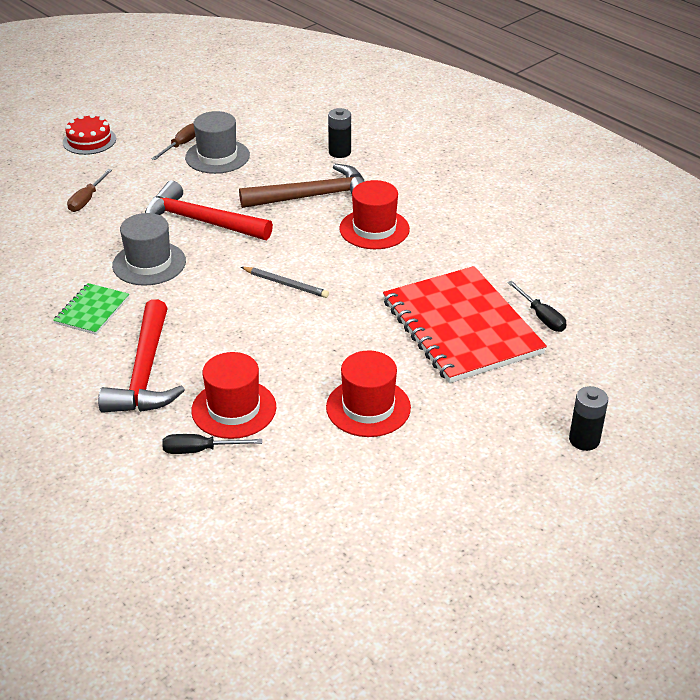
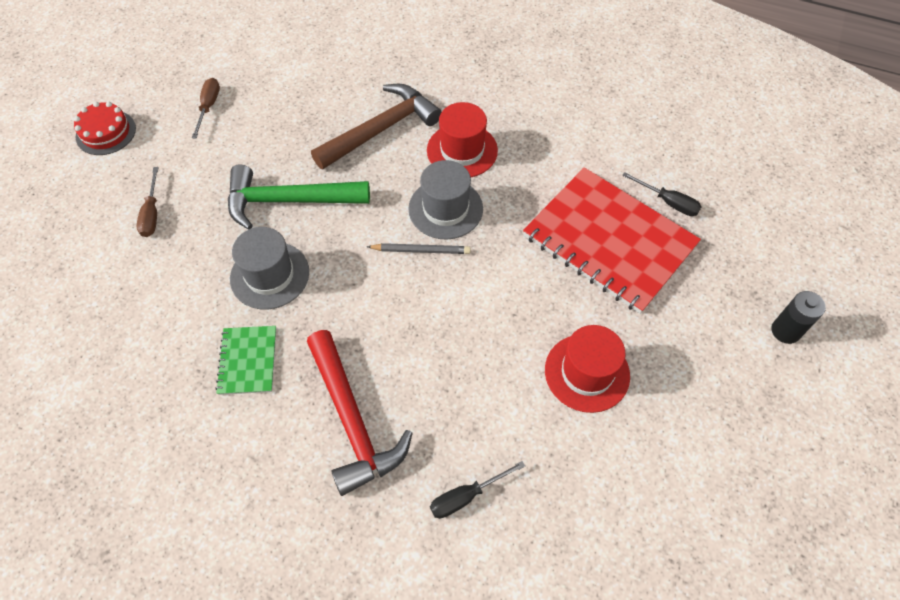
camera: 25 degrees left, 20 degrees up
red hammer [145,181,273,240] -> green hammer [228,164,370,229]
grey hat [185,111,250,174] -> grey hat moved to [408,160,483,239]
red hat [191,352,276,439] -> none
black battery [328,108,351,158] -> none

